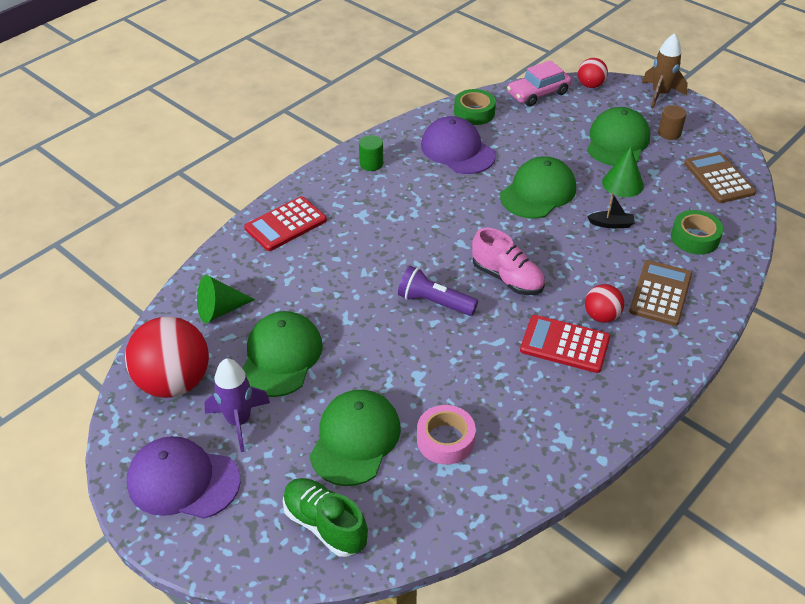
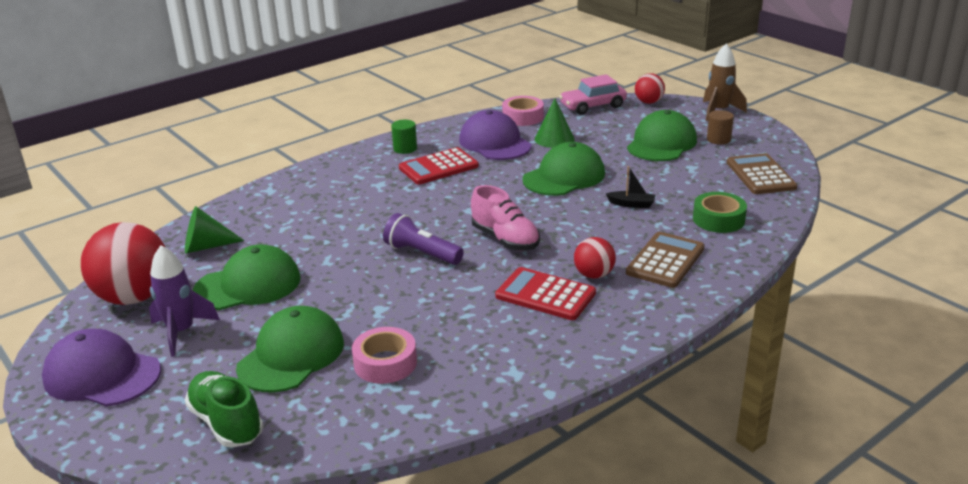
camera: 10 degrees right, 15 degrees down
green cap [242,311,323,397] -> green cap turned 45 degrees clockwise [192,244,301,310]
red calculator [244,196,327,251] -> red calculator moved to [399,147,479,184]
green tape [454,89,496,125] -> pink tape [502,96,544,126]
green cone [602,147,644,197] -> green cone moved to [535,98,575,148]

